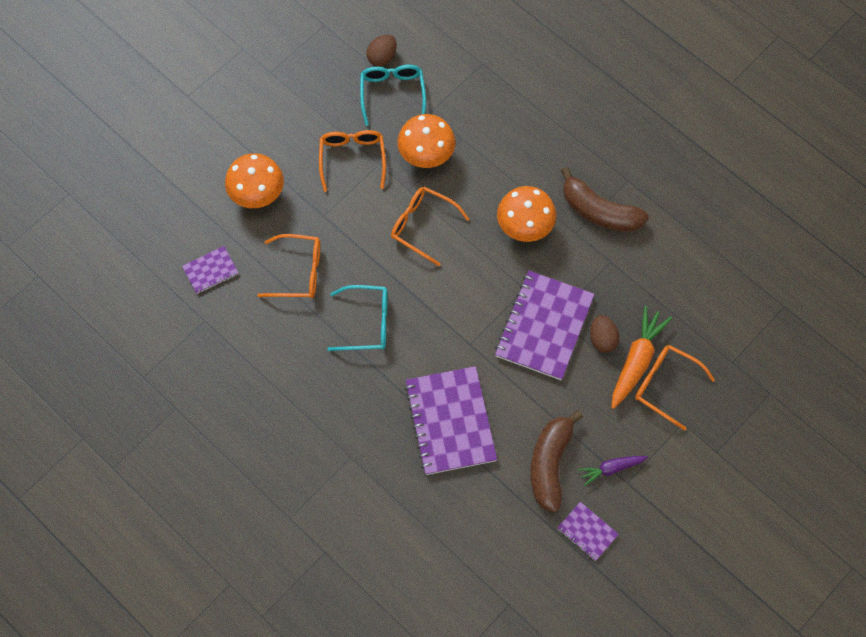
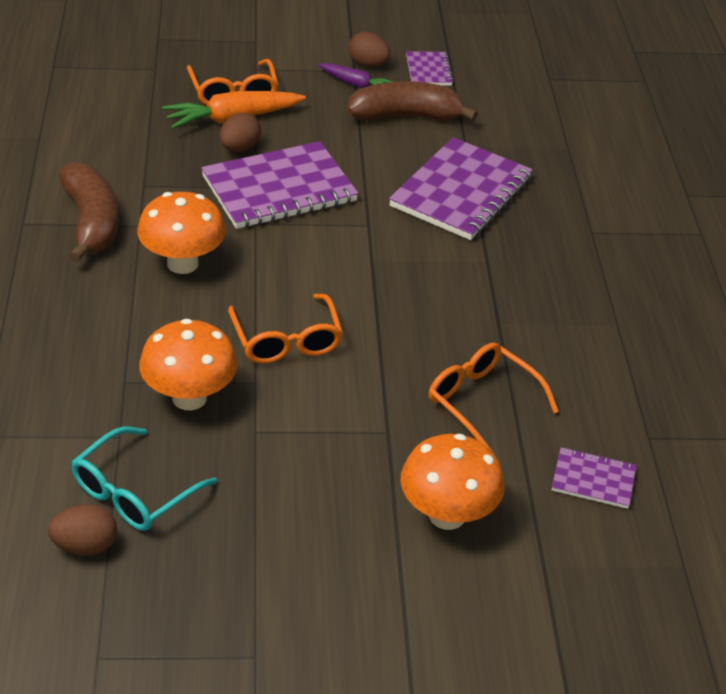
camera: 140 degrees left, 25 degrees down
orange glasses [319,130,386,192] -> none
turquoise glasses [327,285,388,351] -> none
brown banana [531,410,583,513] -> brown banana turned 150 degrees counterclockwise [347,81,478,121]
none -> brown egg [348,32,390,67]

